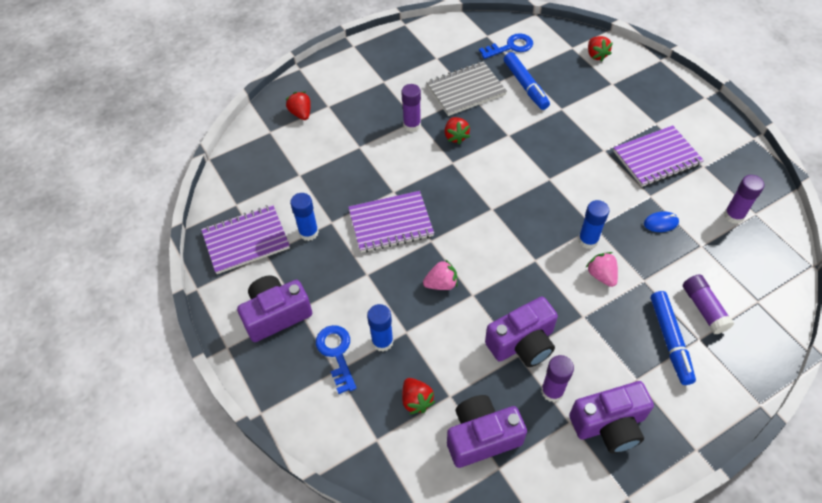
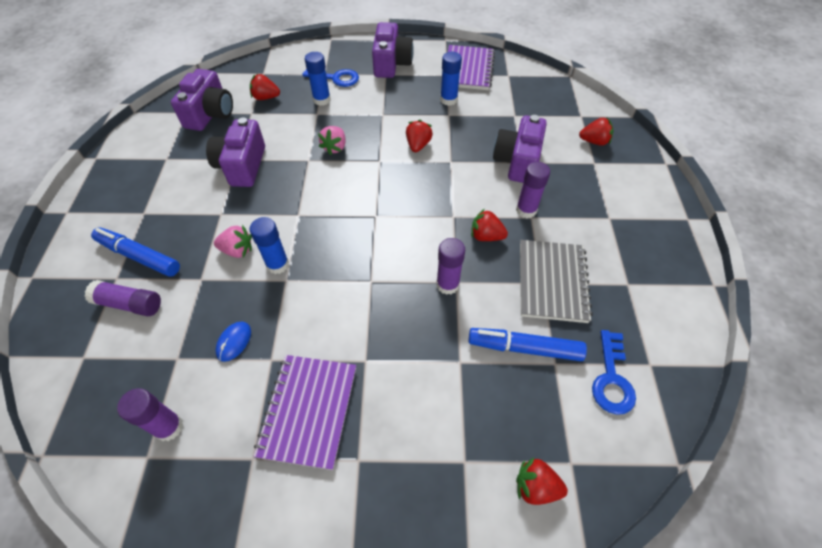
camera: 120 degrees right, 0 degrees up
purple notebook [348,191,434,253] -> red strawberry [406,120,433,152]
purple glue stick [541,355,574,402] -> purple glue stick moved to [436,238,465,295]
purple camera [569,381,654,453] -> purple camera moved to [493,115,547,183]

